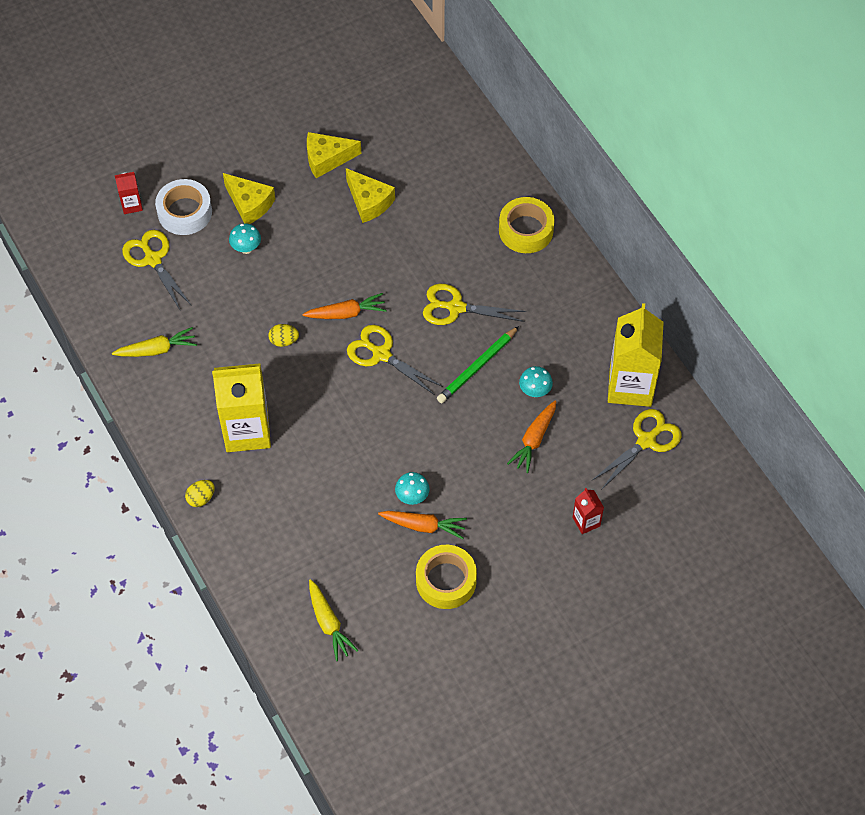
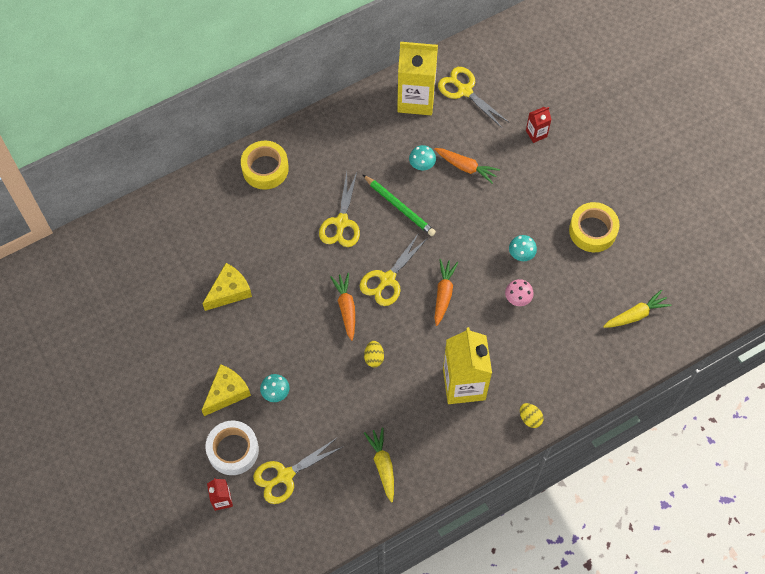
camera: 90 degrees left, 5 degrees up
yellow cheese [307,132,361,178] -> none
orange carrot [378,511,467,539] -> orange carrot moved to [435,259,458,326]
none -> pink mushroom [505,279,534,306]

